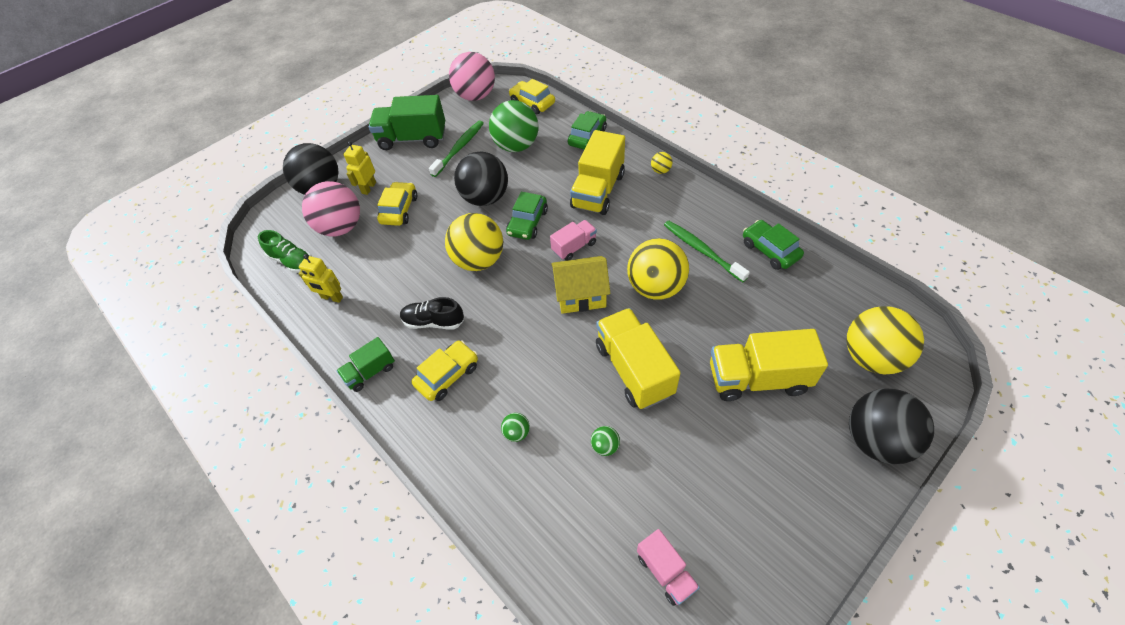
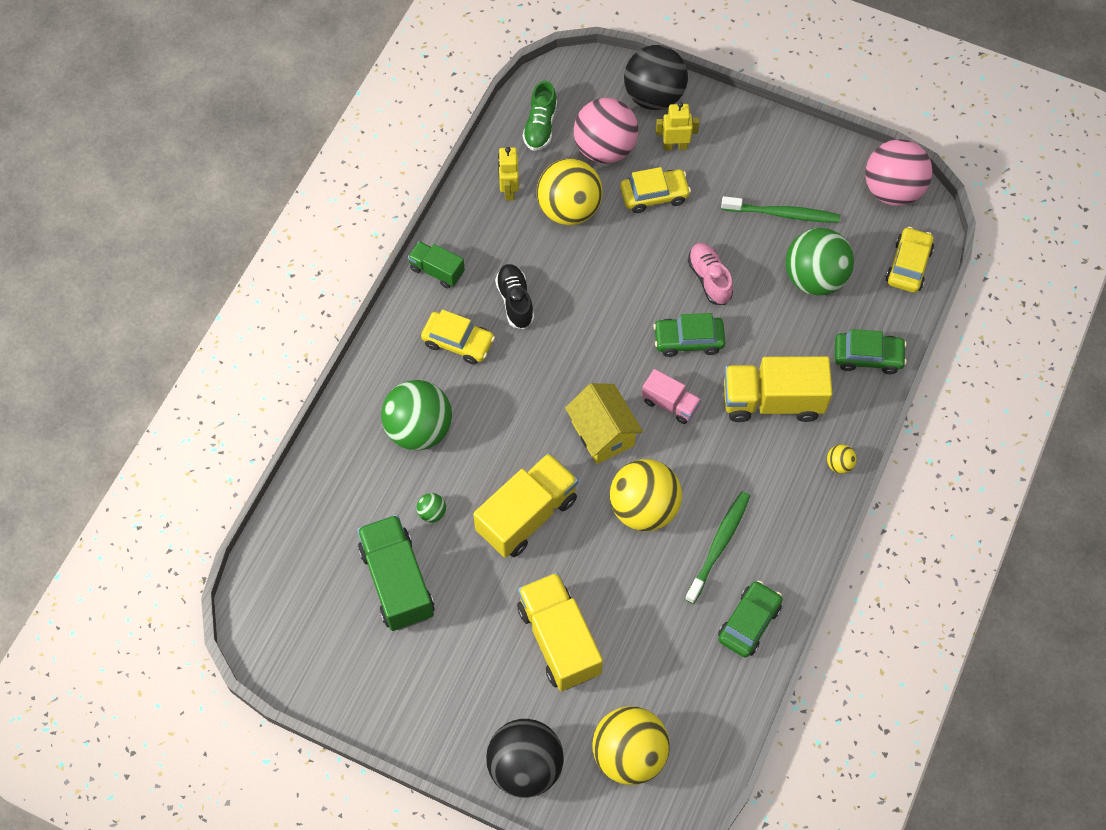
camera: 65 degrees right, 10 degrees up
green truck [369,95,445,150] -> green truck moved to [357,515,435,631]
yellow ball [445,213,503,271] -> yellow ball moved to [537,159,603,225]
black ball [454,152,508,206] -> pink shoe [688,243,733,305]
green ball [501,413,530,442] -> green ball [381,380,452,451], size x2.41
pink truck [637,529,700,606] -> none

